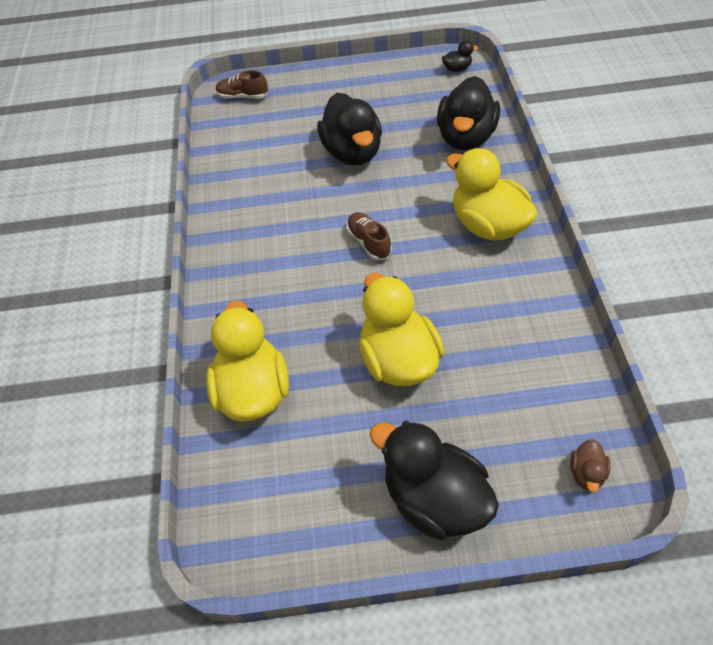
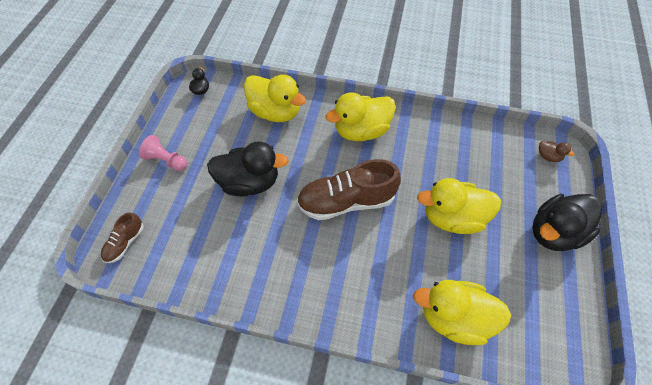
camera: 75 degrees left, 5 degrees up
brown shoe [346,212,392,260] -> brown shoe [297,159,401,220], size x2.03
black duck [437,76,500,150] -> yellow duck [244,75,306,122]
none -> pink pawn [139,135,187,171]

